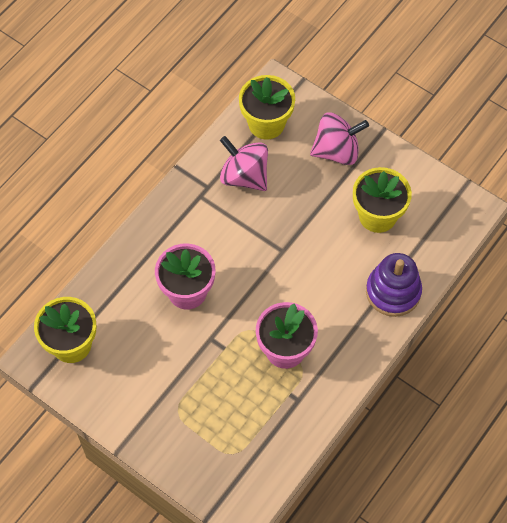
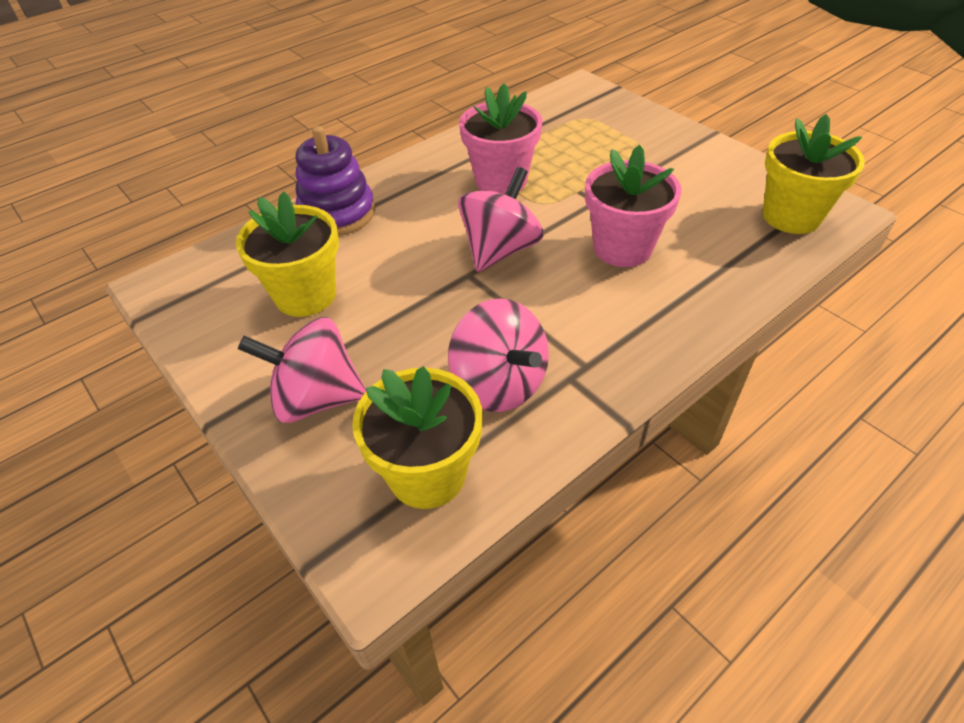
camera: 165 degrees left, 15 degrees down
none -> pink spinning top [458,167,544,272]

